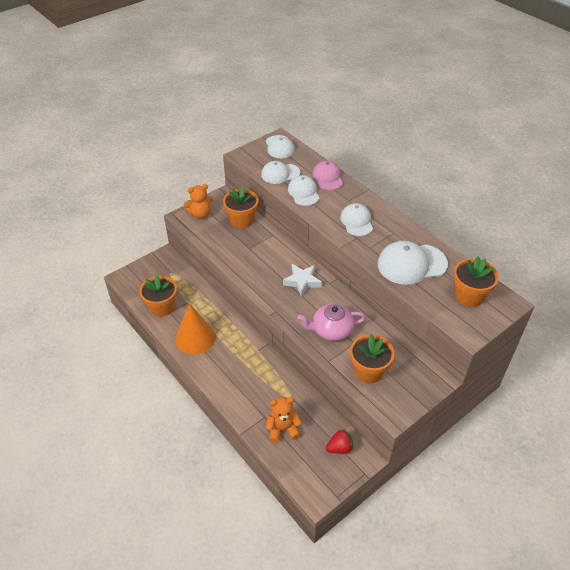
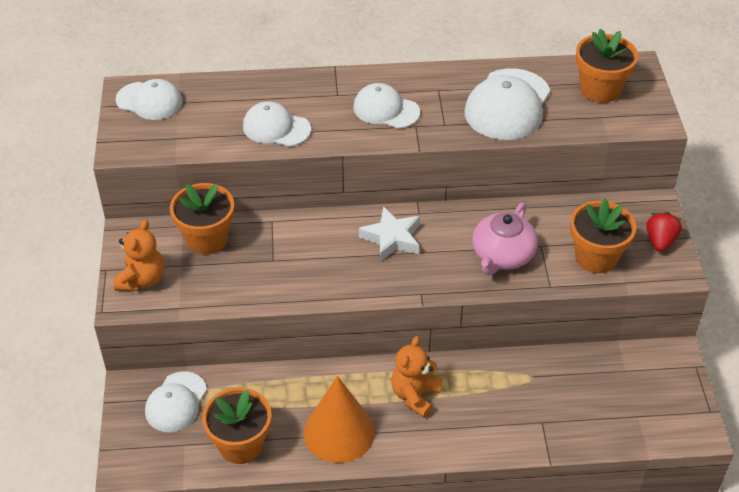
camera: 55 degrees left, 0 degrees up
white cap [261,161,300,184] -> white cap moved to [145,371,207,432]
orange teddy bear [266,397,302,443] -> orange teddy bear moved to [391,336,442,418]
pink cap [312,161,343,190] -> none
red strawberry [326,429,354,454] -> red strawberry moved to [646,212,682,252]

